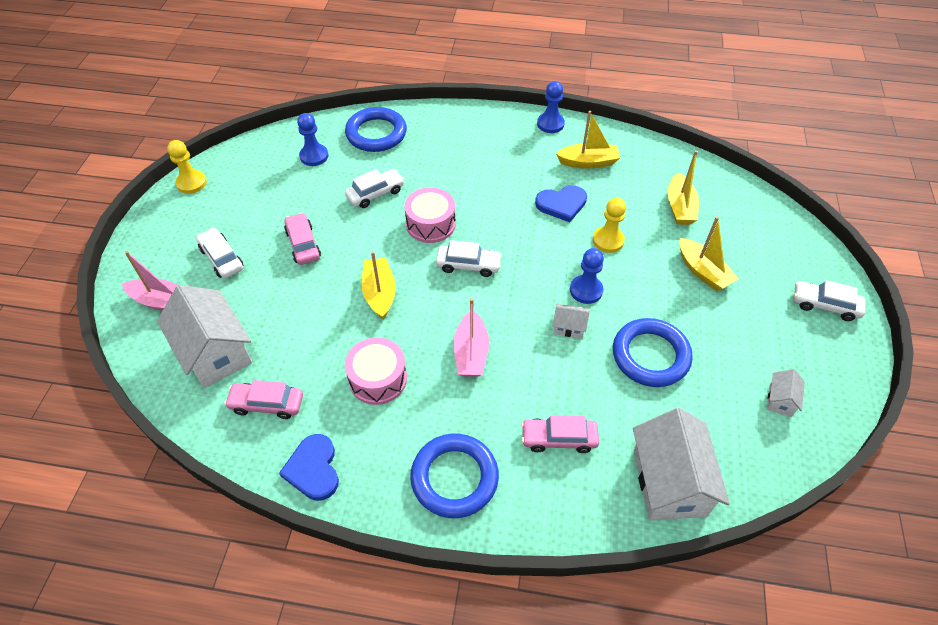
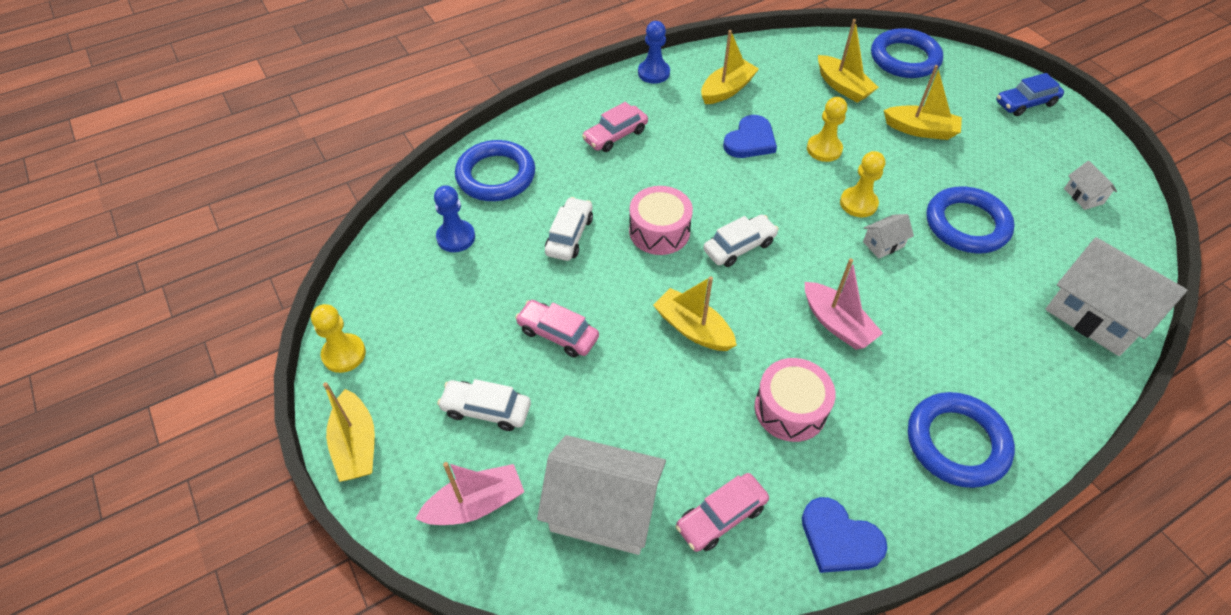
camera: 40 degrees left, 0 degrees up
pink car [521,415,599,453] -> pink car moved to [582,102,648,152]
blue pawn [570,248,604,304] -> yellow pawn [840,151,885,218]
white car [794,280,865,321] -> blue car [996,73,1064,116]
none -> yellow boat [323,382,375,482]
none -> blue ring [871,28,943,78]

